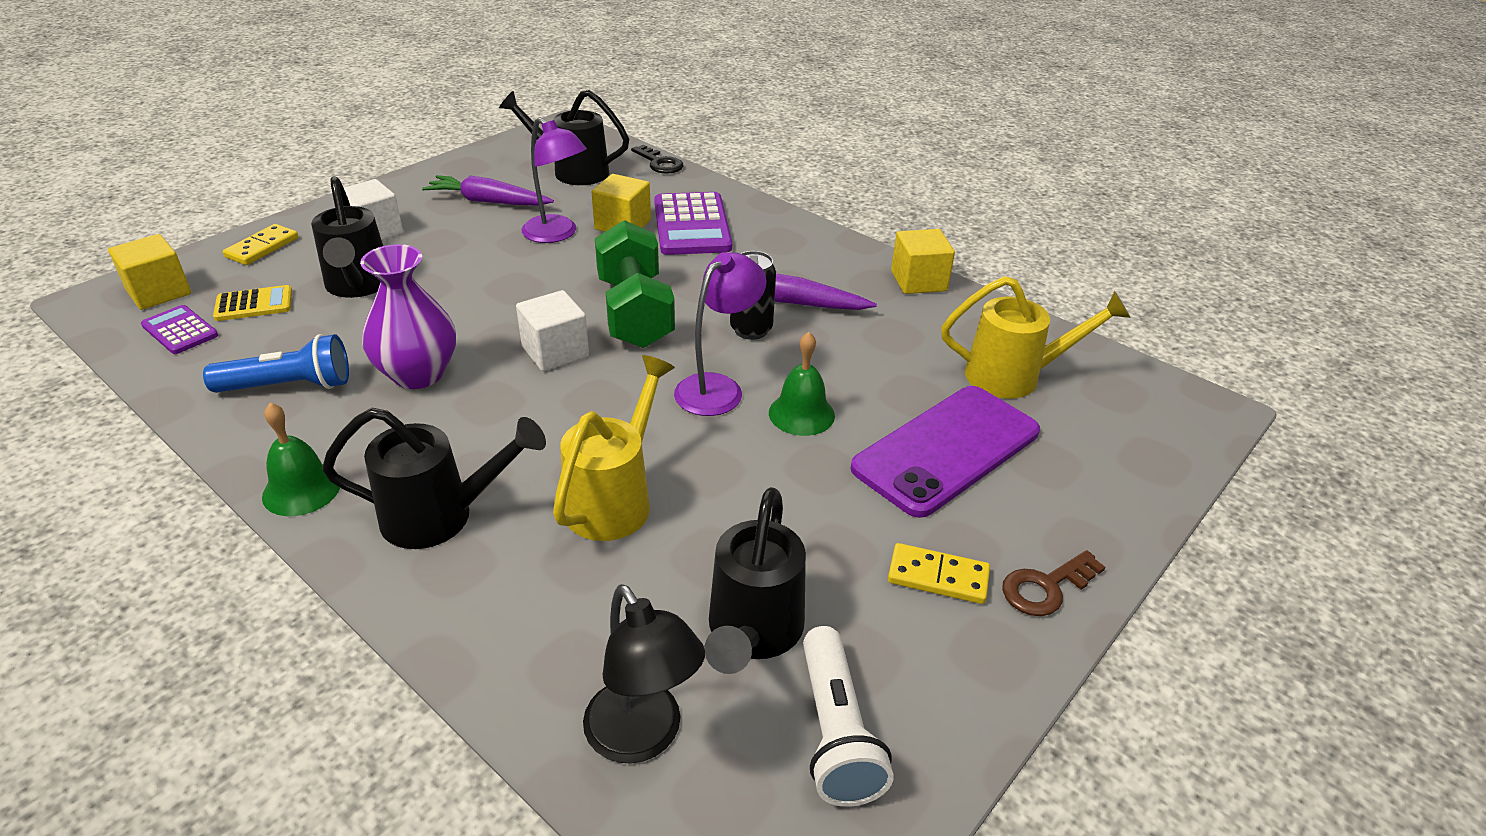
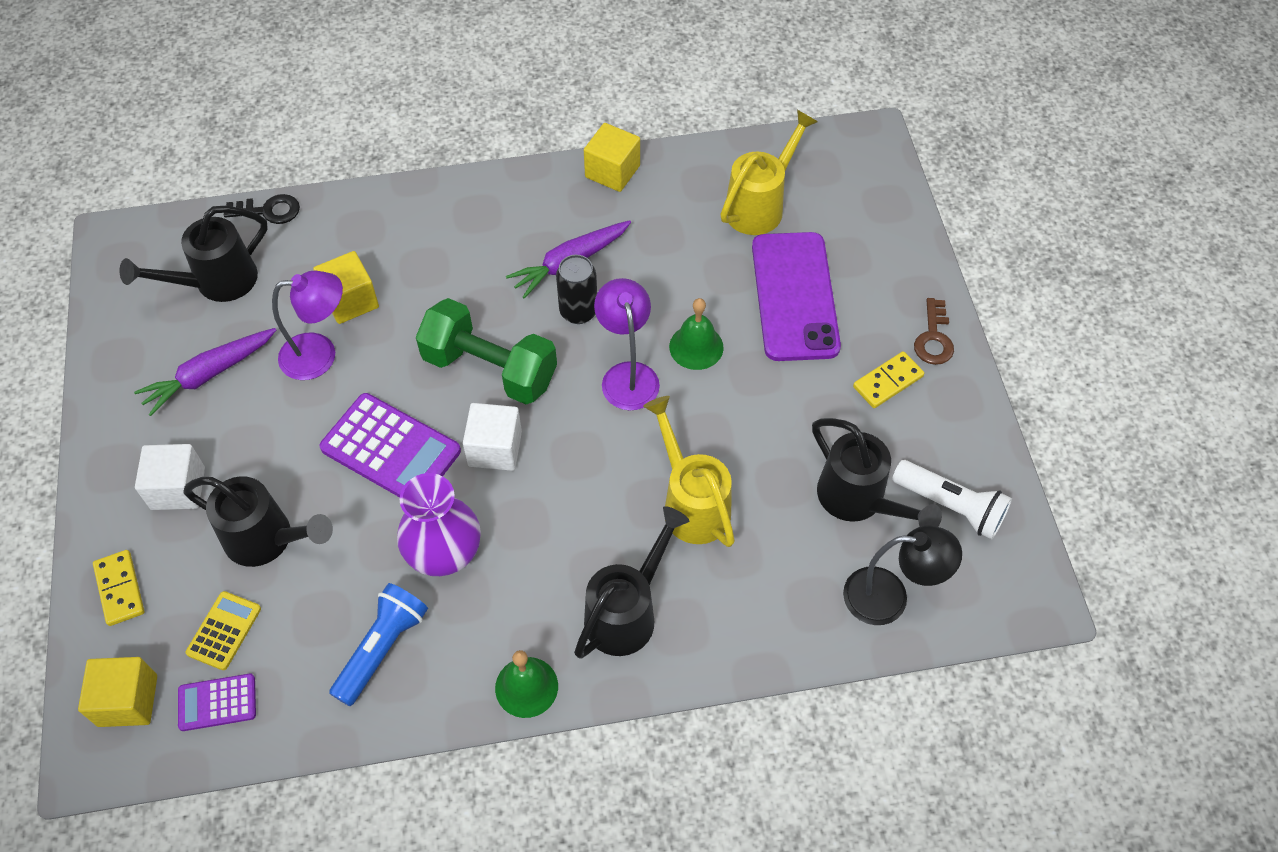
camera: 50 degrees left, 20 degrees up
purple calculator [654,192,732,255] -> purple calculator moved to [319,393,461,497]

